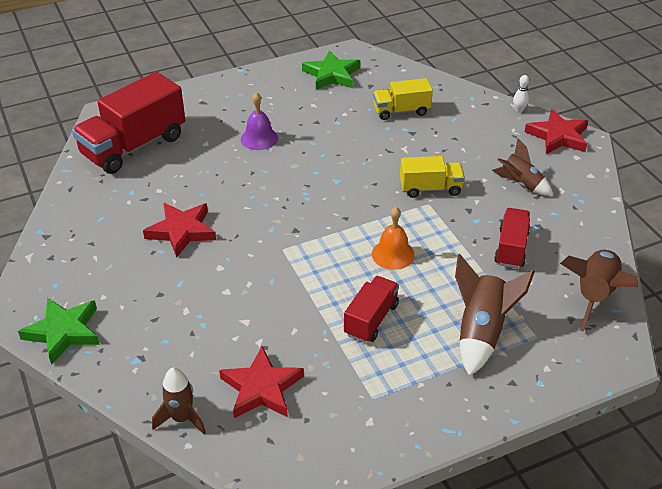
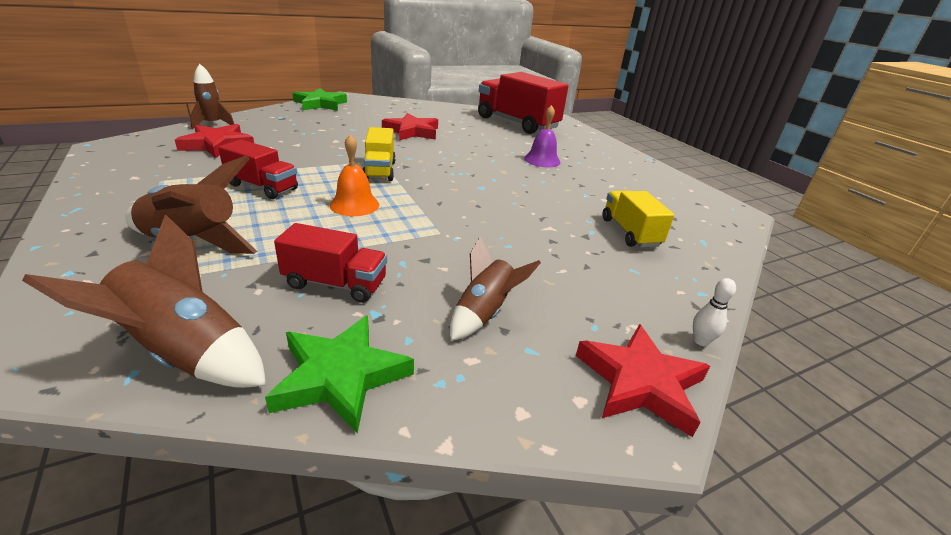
camera: 85 degrees right, 10 degrees down
green star [302,50,360,90] -> green star moved to [265,315,414,434]
yellow truck [400,156,465,198] -> yellow truck moved to [363,127,396,181]

